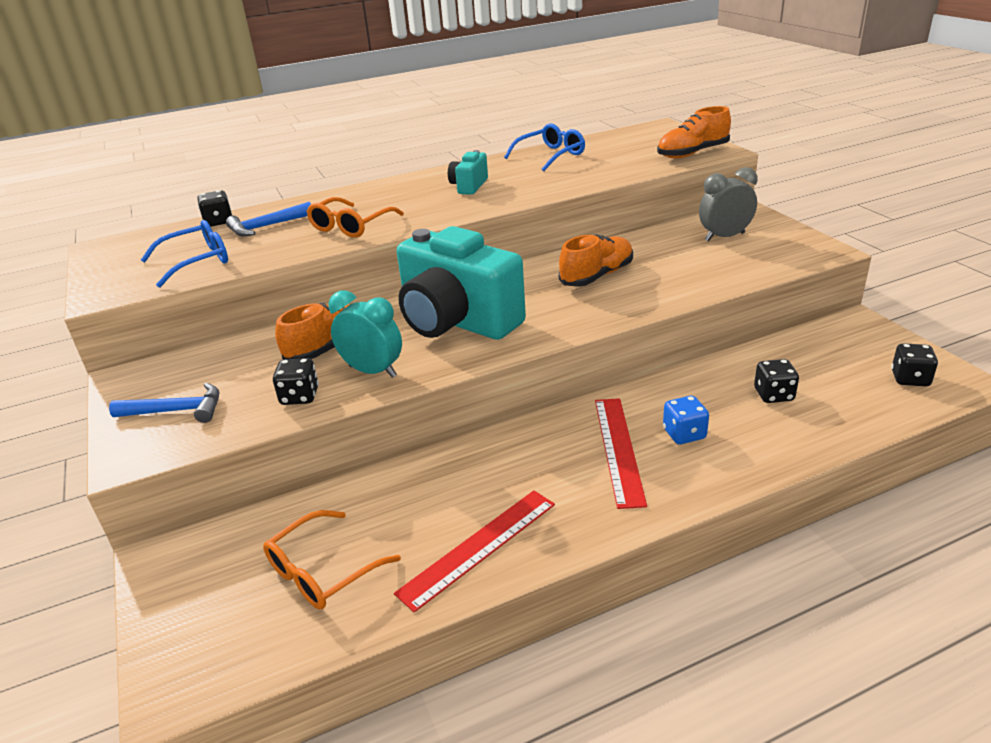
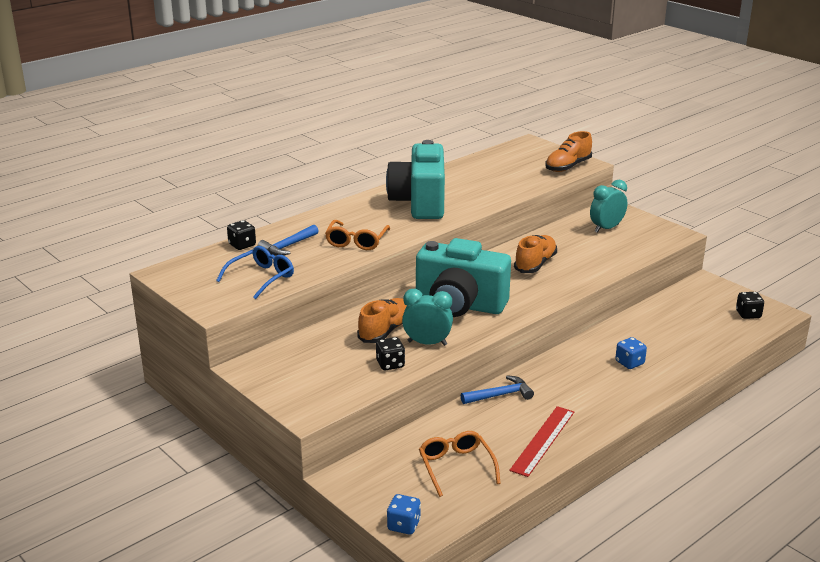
camera: 20 degrees left, 5 degrees down
blue hammer [109,383,219,423] -> blue hammer moved to [461,375,534,404]
orange glasses [263,510,401,609] -> orange glasses turned 135 degrees clockwise [419,431,501,497]
turquoise camera [448,150,488,195] -> turquoise camera [386,140,445,219], size x2.27
blue glasses [504,124,585,171] -> none
red ruler [595,398,647,509] -> none
grey clock [699,167,758,241] -> turquoise clock [590,180,627,233]
black dice [754,359,799,403] -> none
none -> blue dice [387,494,421,535]

